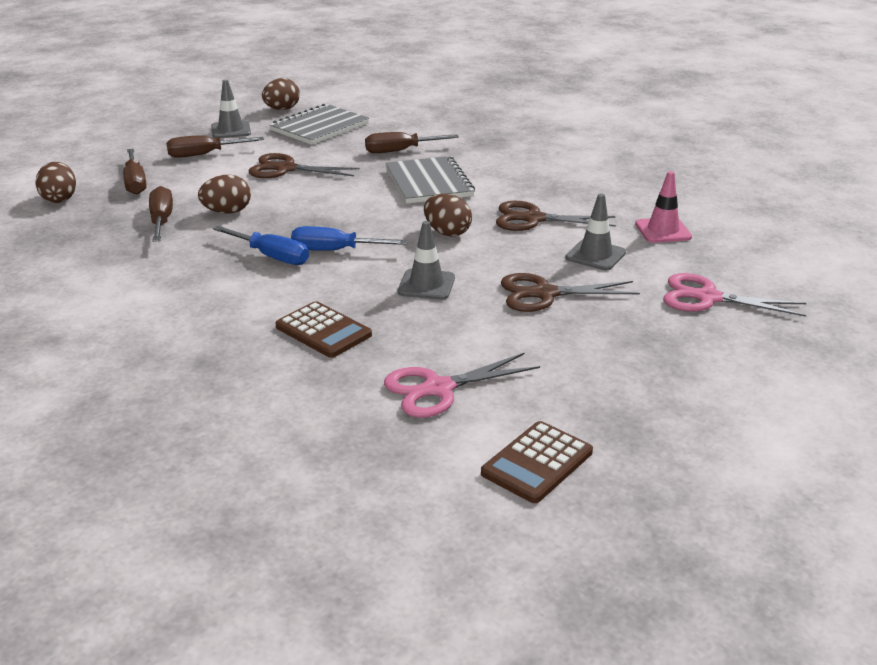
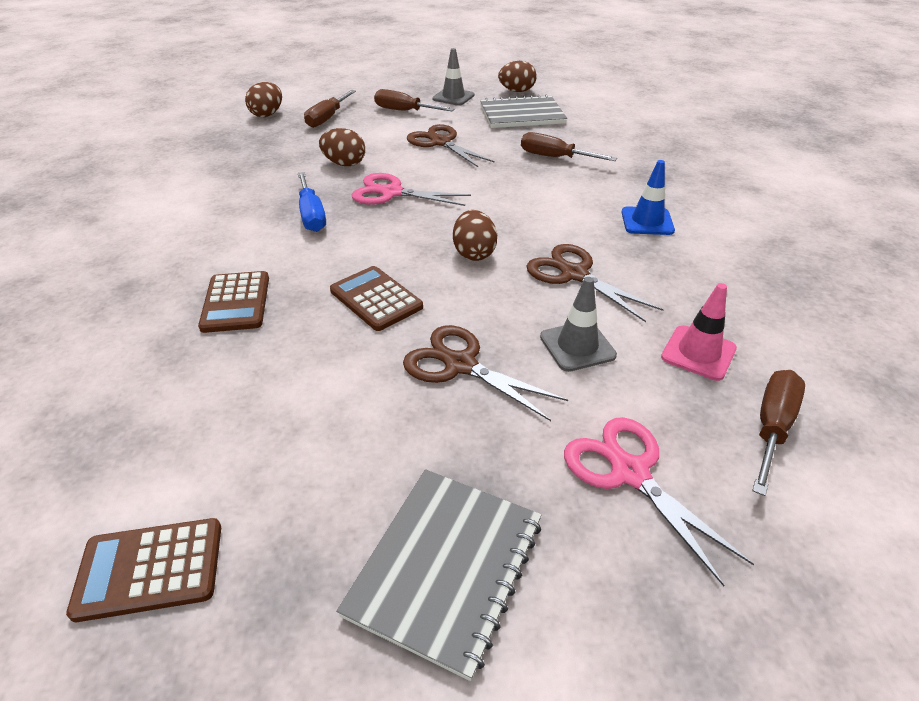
camera: 40 degrees right, 10 degrees up
brown screwdriver [149,186,173,242] -> brown screwdriver moved to [752,370,805,496]
blue screwdriver [291,226,408,251] -> none
pink scissors [384,353,540,418] -> pink scissors moved to [352,173,471,206]
grey notebook [385,156,475,204] -> grey notebook moved to [336,469,541,681]
grey traffic cone [398,221,455,300] -> brown calculator [330,266,423,331]
none -> blue traffic cone [621,160,675,235]

